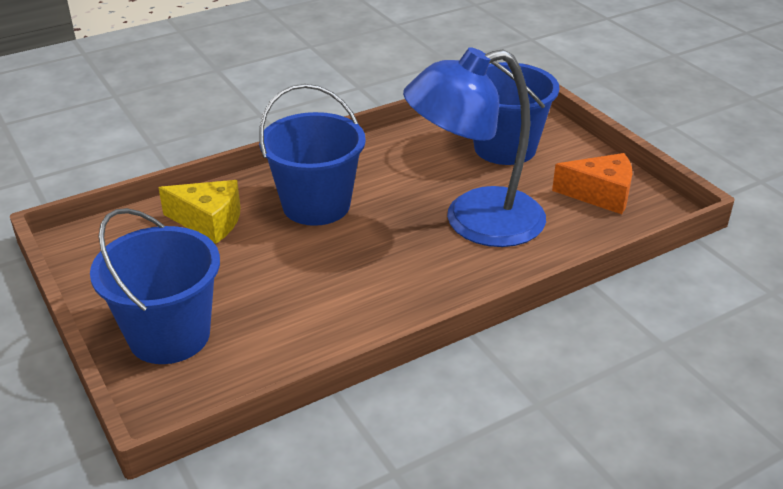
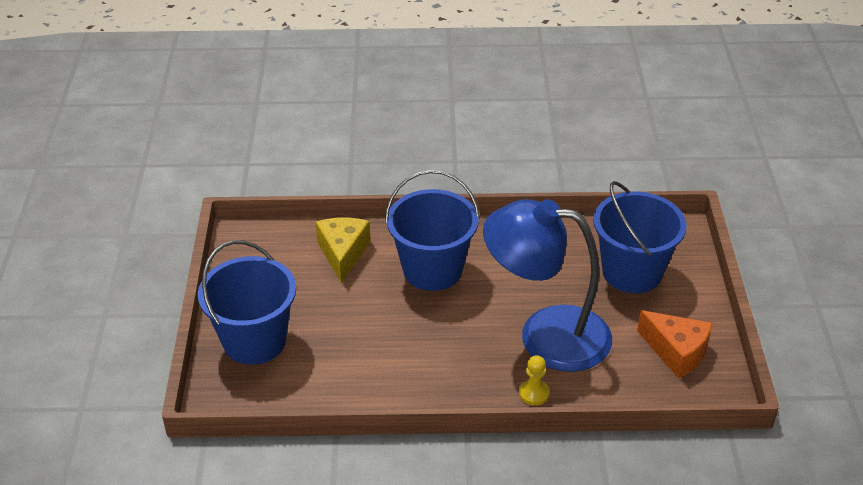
camera: 30 degrees right, 5 degrees up
yellow cheese [158,180,240,244] -> yellow cheese turned 135 degrees counterclockwise [316,217,371,284]
none -> yellow pawn [519,355,550,405]

